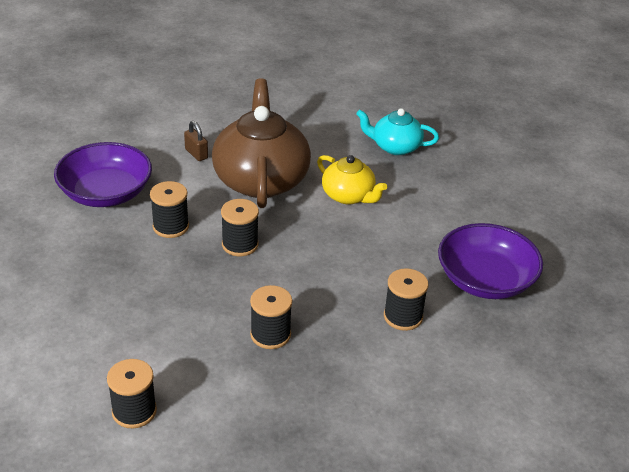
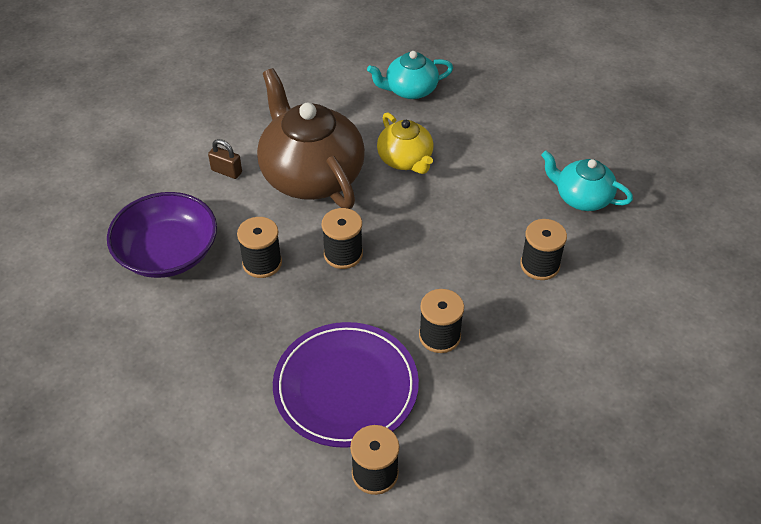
camera: 25 degrees left, 10 degrees up
yellow teapot [317,155,387,205] -> yellow teapot turned 45 degrees clockwise [377,113,433,174]
purple bowl [438,223,543,299] -> turquoise teapot [541,151,633,211]
none -> purple plate [273,322,419,448]

